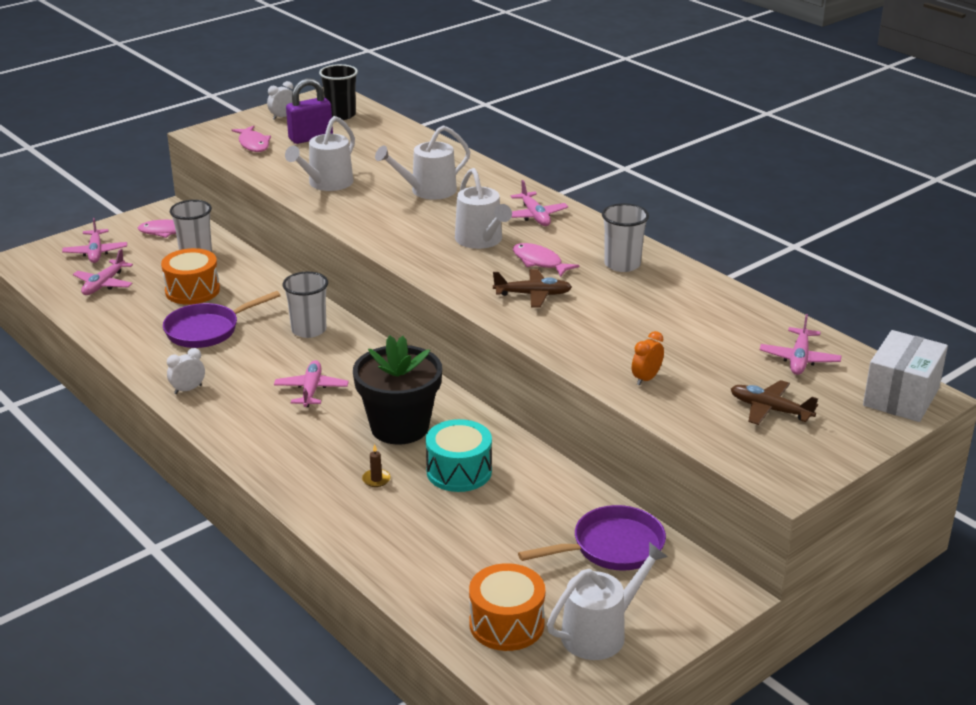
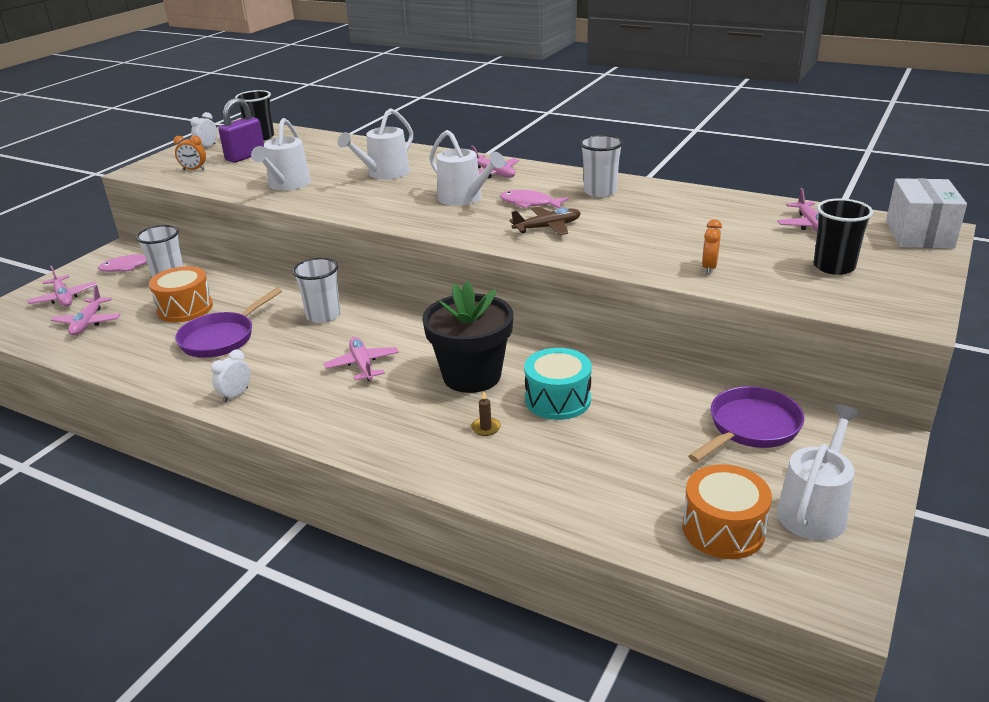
camera: 20 degrees left, 0 degrees up
pink fish [232,126,271,152] -> orange clock [173,136,206,170]
brown plane [731,380,818,425] -> black cup [814,198,873,275]

